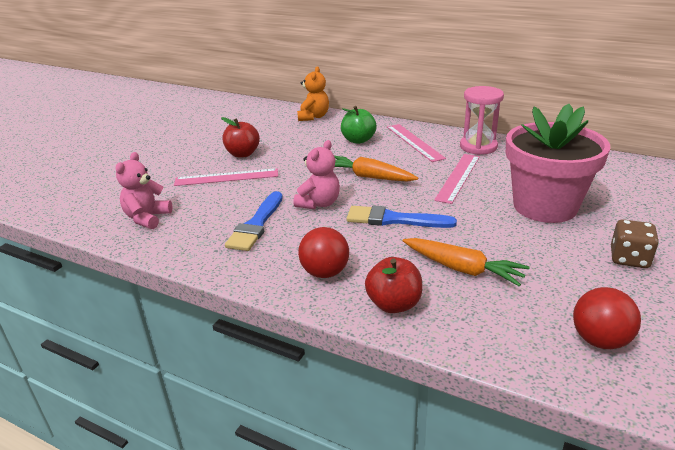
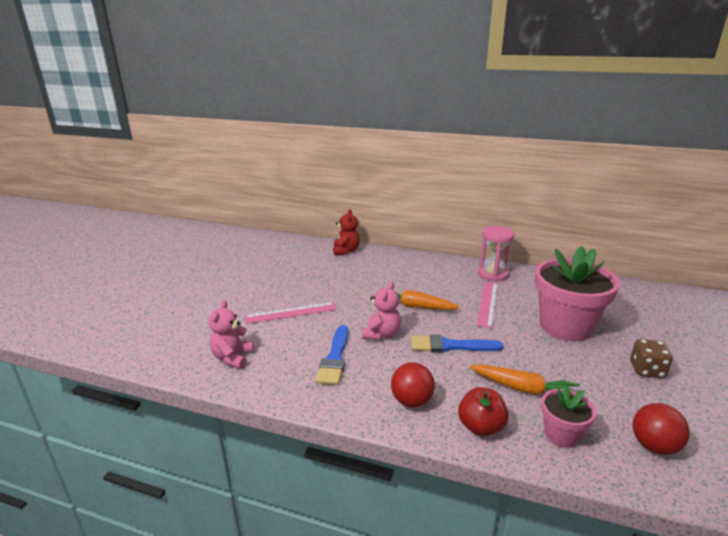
camera: 10 degrees left, 5 degrees down
red apple [221,117,260,158] -> none
orange teddy bear [297,66,329,121] -> red teddy bear [333,209,360,255]
green apple [341,106,377,144] -> none
pink ruler [387,124,446,162] -> none
none -> pink flower pot [541,385,596,448]

